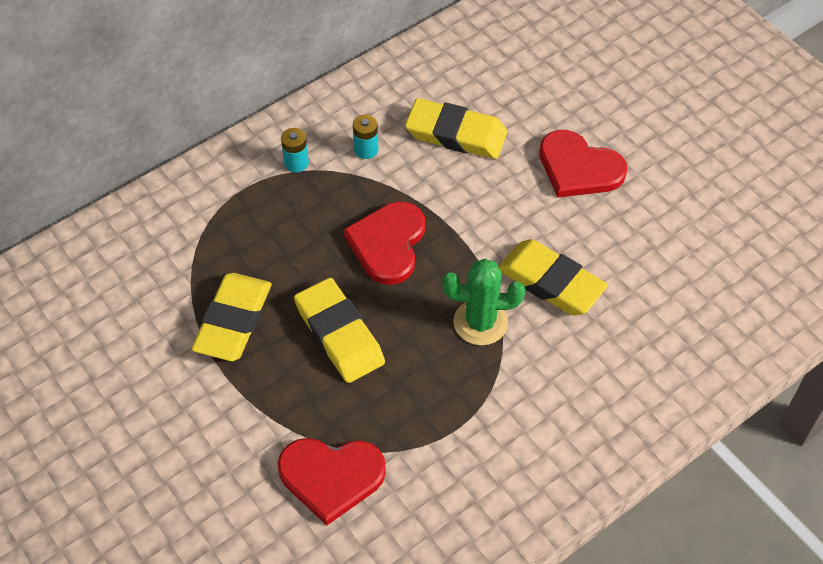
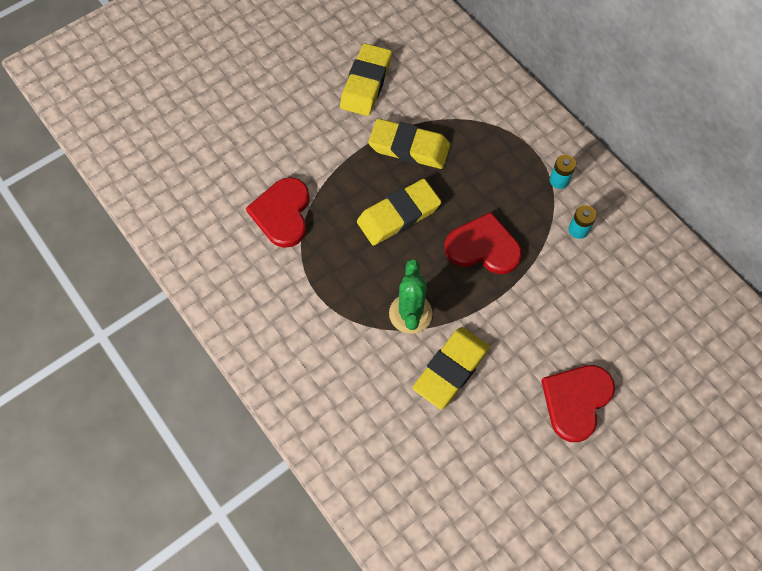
camera: 90 degrees right, 10 degrees up
yellow eraser [405,98,507,159] -> yellow eraser moved to [340,43,392,116]

